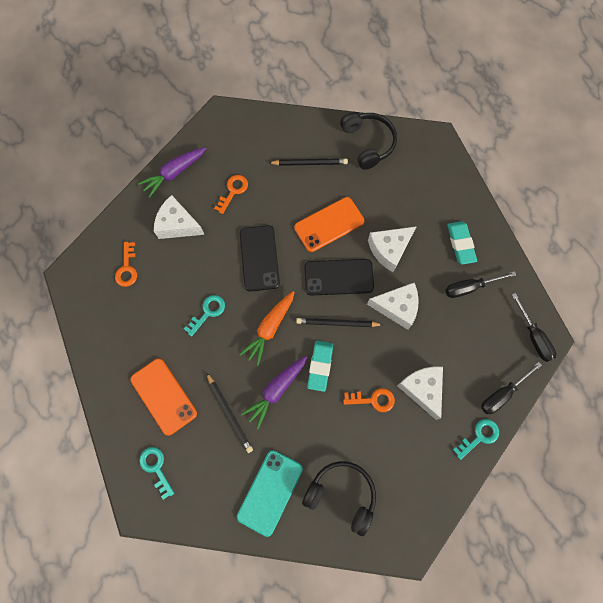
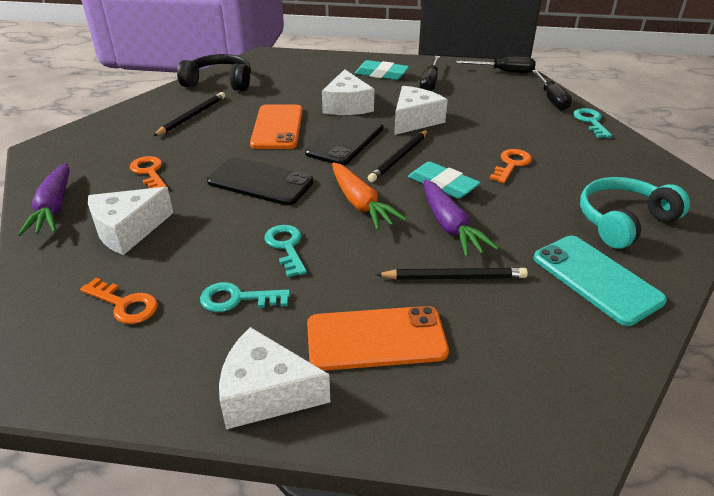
camera: 60 degrees left, 35 degrees down
turquoise key [139,447,175,500] -> turquoise key moved to [200,282,290,312]
black headphones [302,461,376,536] -> turquoise headphones [580,177,690,249]
white cheese [397,366,443,420] -> white cheese moved to [219,327,330,429]

